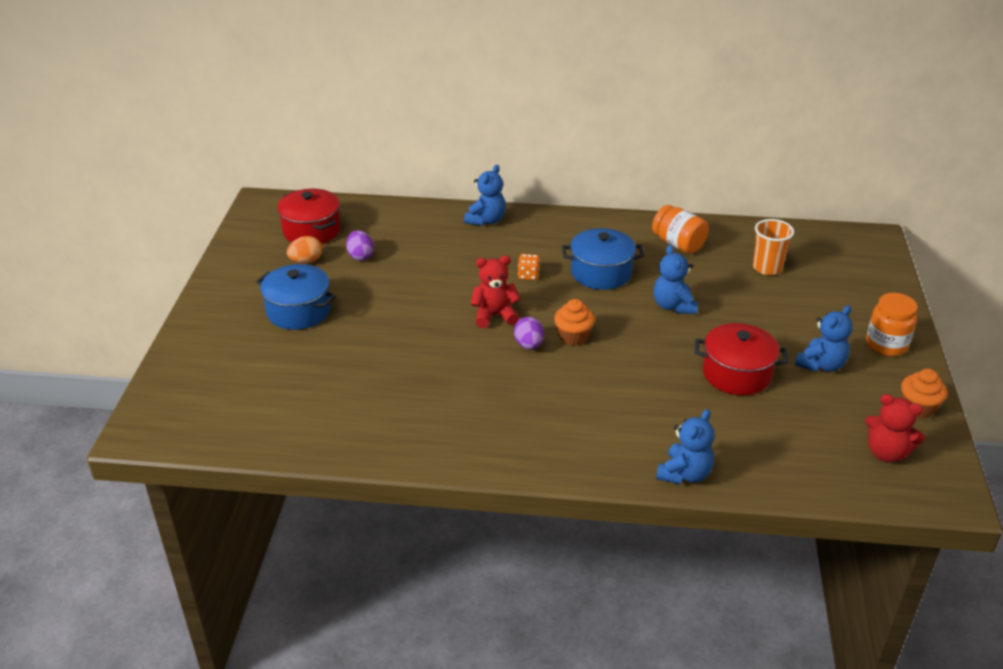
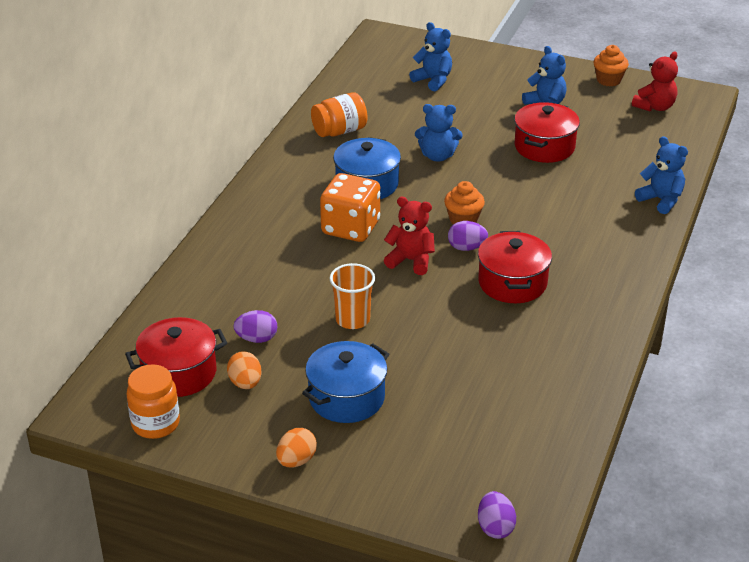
camera: 75 degrees left, 0 degrees up
blue teddy bear [464,165,506,226] -> blue teddy bear moved to [409,22,452,92]
red teddy bear [471,256,521,328] -> red teddy bear turned 105 degrees clockwise [384,197,435,275]
orange dice [518,254,540,280] -> orange dice [320,173,380,242], size x2.27
orange cup [753,219,794,275] -> orange cup moved to [329,263,375,329]
orange jar [866,293,918,356] -> orange jar moved to [126,364,180,439]
none -> orange egg [276,428,317,467]
none -> red pot [478,231,552,303]
none -> purple egg [478,491,516,539]

